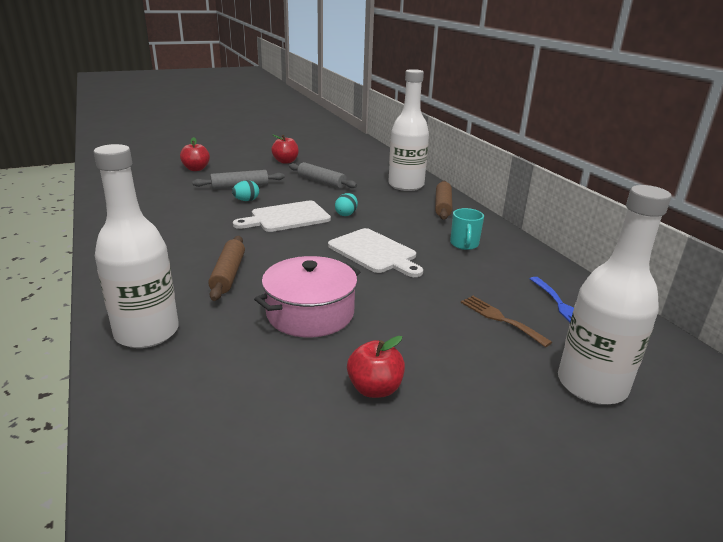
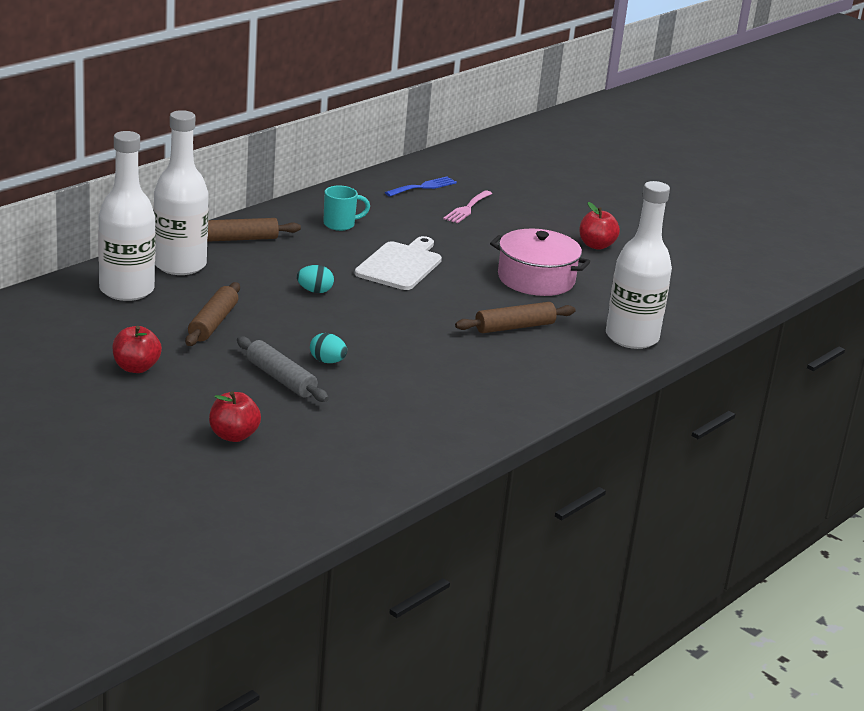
camera: 115 degrees left, 0 degrees up
white cutting board [233,201,331,232] -> none
grey rolling pin [289,162,357,189] -> brown rolling pin [185,282,240,346]
brown fork [461,296,552,347] -> pink fork [443,190,492,223]
white bottle [558,185,672,405] -> white bottle moved to [98,131,156,301]

